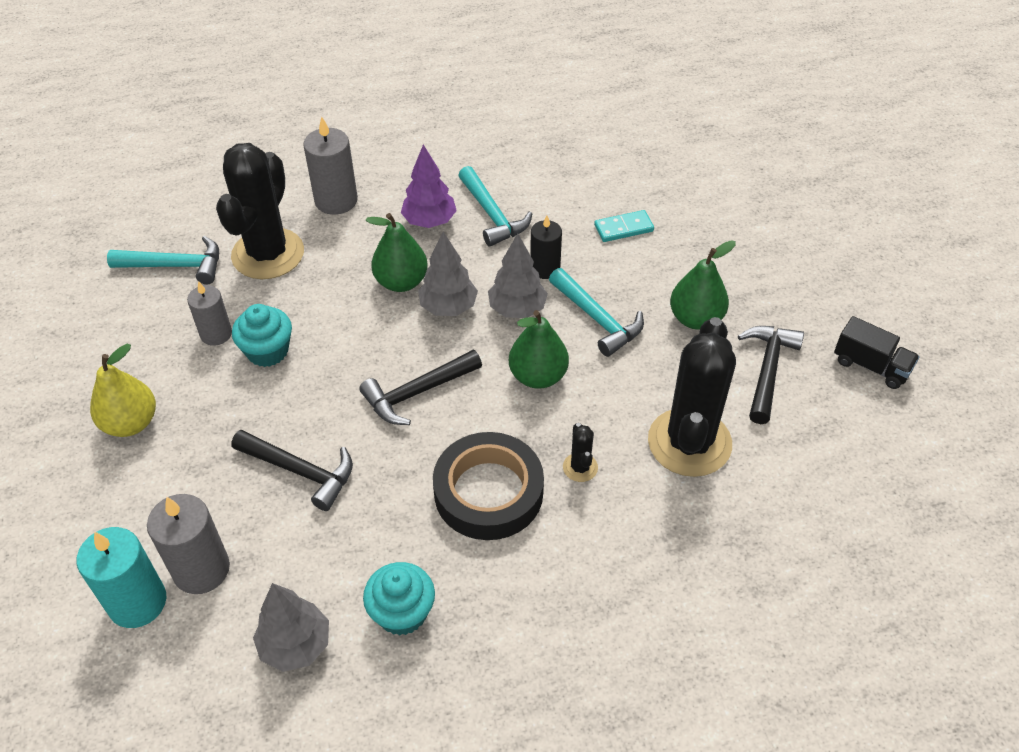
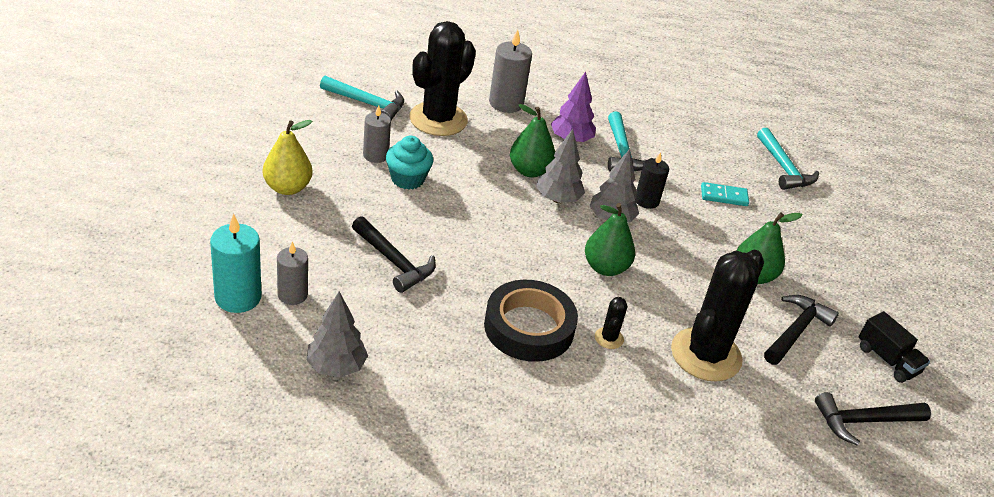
camera: 15 degrees right, 10 degrees down
grey candle [147,494,230,594] -> grey candle [277,241,308,305], size x0.66
black hammer [359,350,482,425] -> black hammer moved to [815,392,931,446]
turquoise cupcake [363,562,435,636] -> none
turquoise hammer [549,268,644,357] -> turquoise hammer moved to [757,128,819,190]

